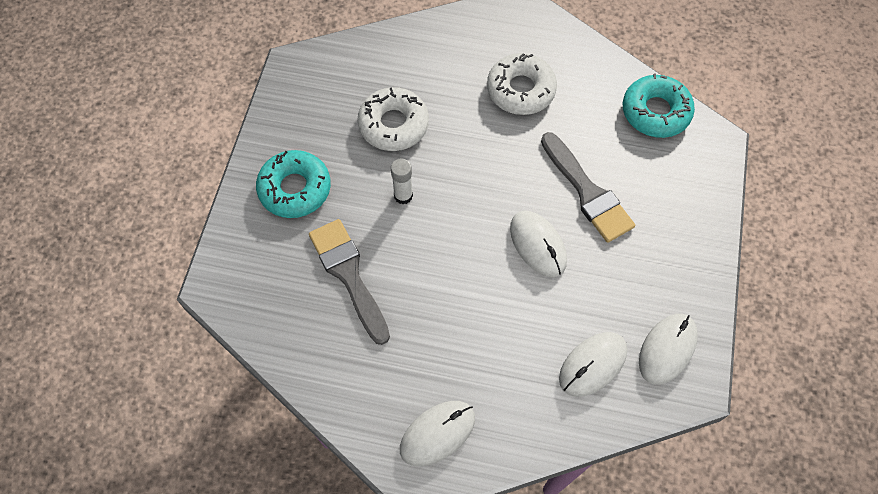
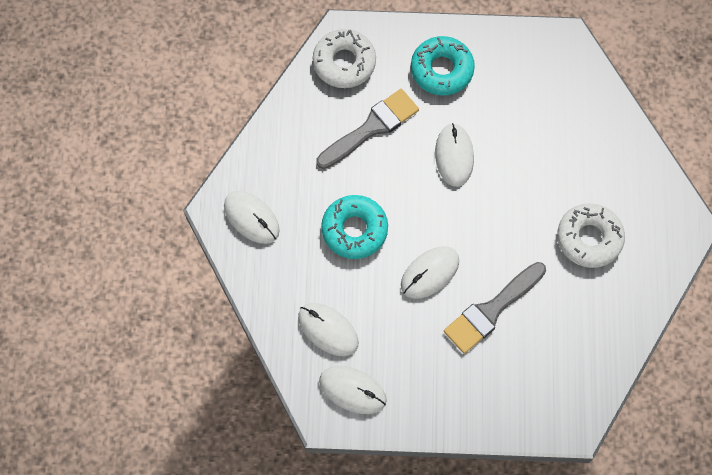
camera: 80 degrees right, 5 degrees up
white donut [358,87,429,151] -> white donut moved to [313,29,376,88]
white glue stick [391,159,413,204] -> white mouse [435,123,474,187]
turquoise donut [623,73,695,138] -> turquoise donut moved to [321,195,388,259]

